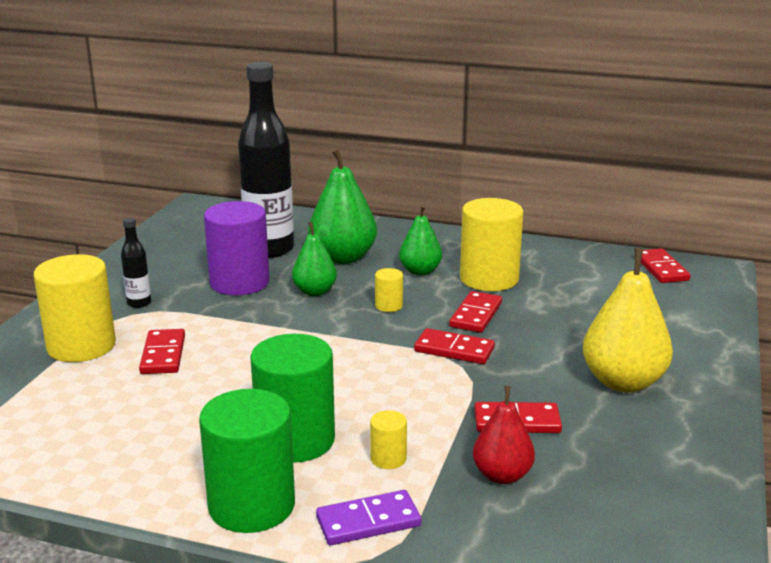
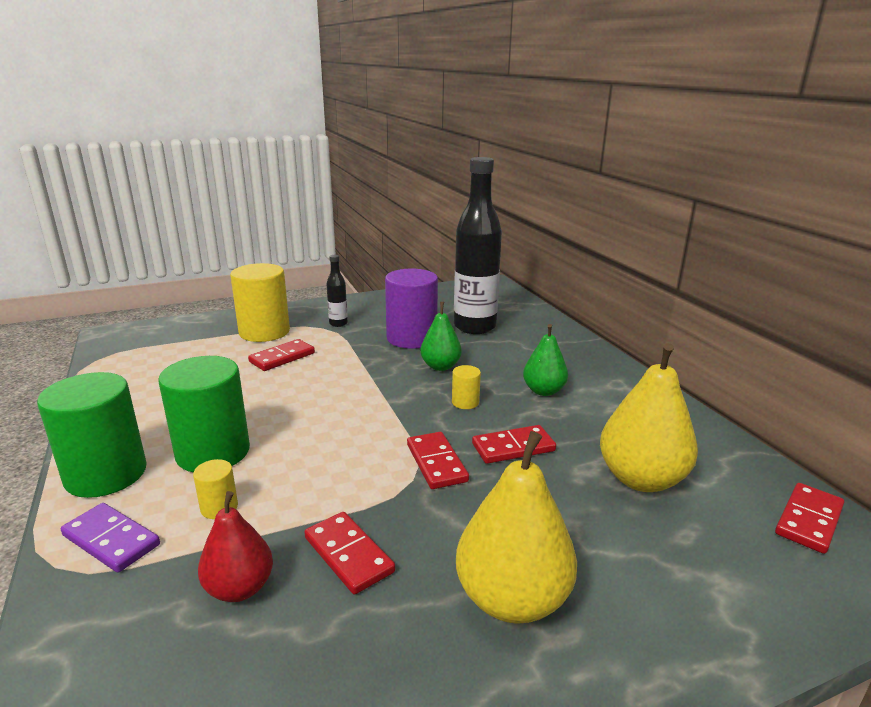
camera: 50 degrees right, 0 degrees up
green pear [308,148,377,264] -> none
yellow cylinder [460,198,523,291] -> none
none -> yellow pear [600,343,698,492]

